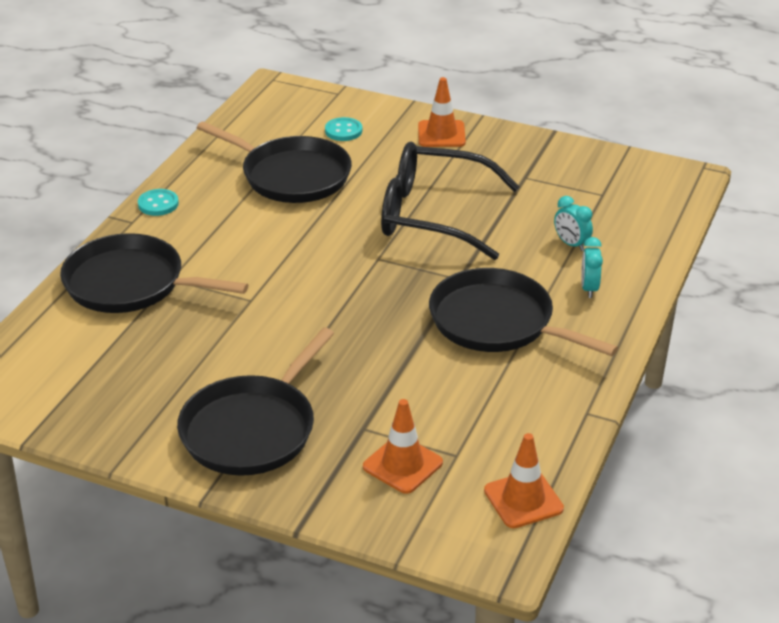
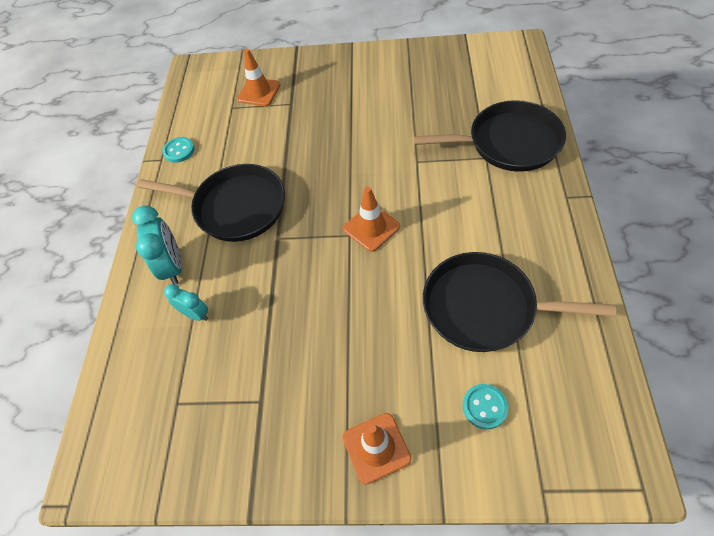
camera: 165 degrees right, 20 degrees up
turquoise button [138,189,179,216] -> turquoise button moved to [163,137,194,163]
black pan [177,328,334,476] -> none
black glasses [381,141,520,260] -> none
orange traffic cone [484,433,564,528] -> orange traffic cone moved to [343,187,400,252]
turquoise clock [581,237,603,298] -> turquoise clock [132,206,182,285], size x1.65

